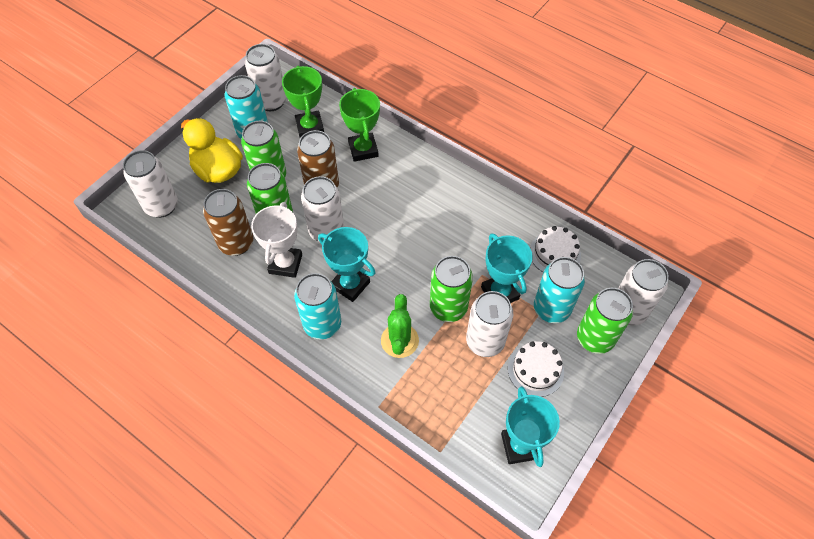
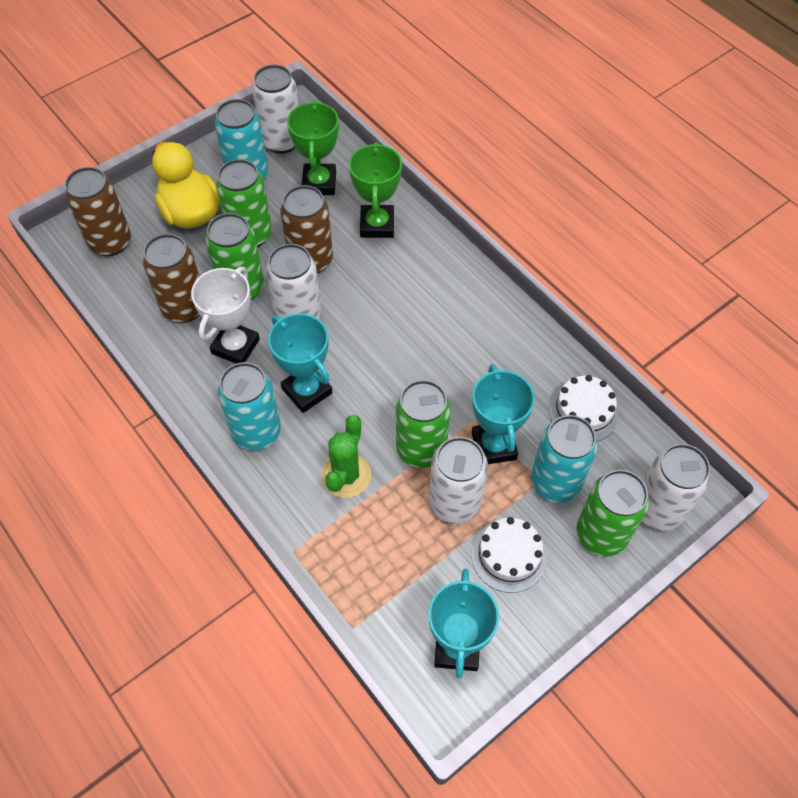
camera: 15 degrees right, 0 degrees up
white can [123,150,178,218] -> brown can [65,167,131,256]

